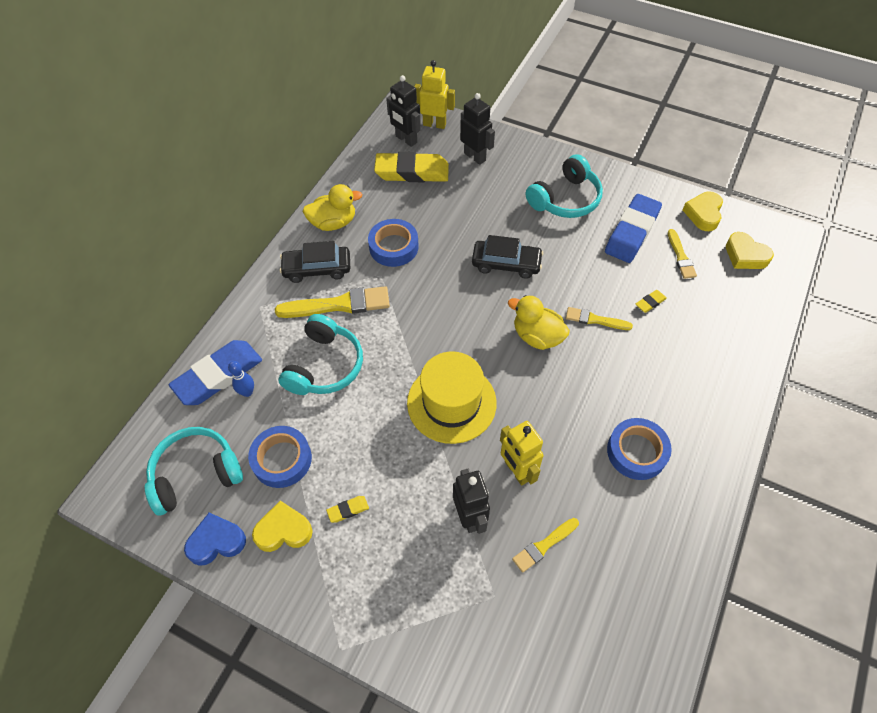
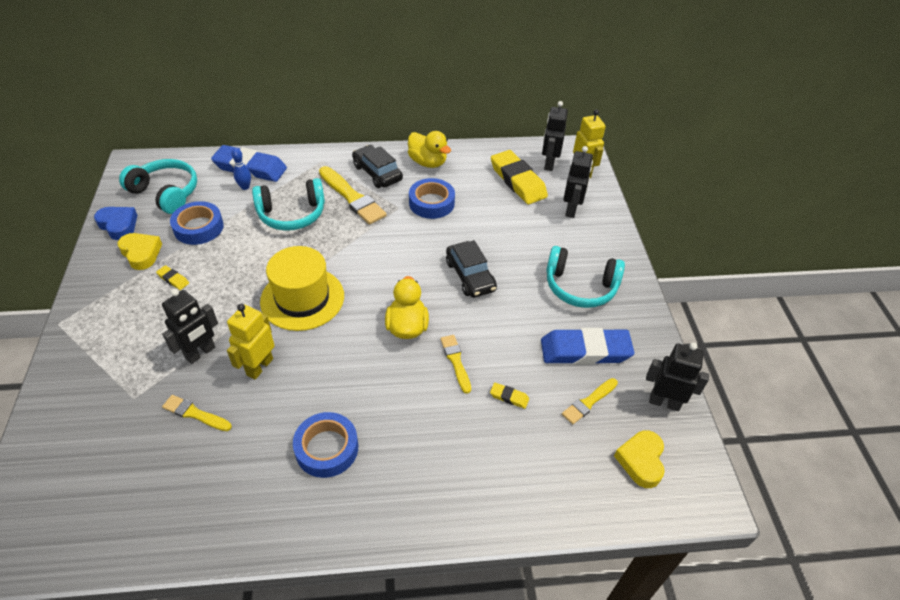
camera: 55 degrees right, 10 degrees down
yellow heart [683,192,723,231] -> black robot [646,342,709,411]

